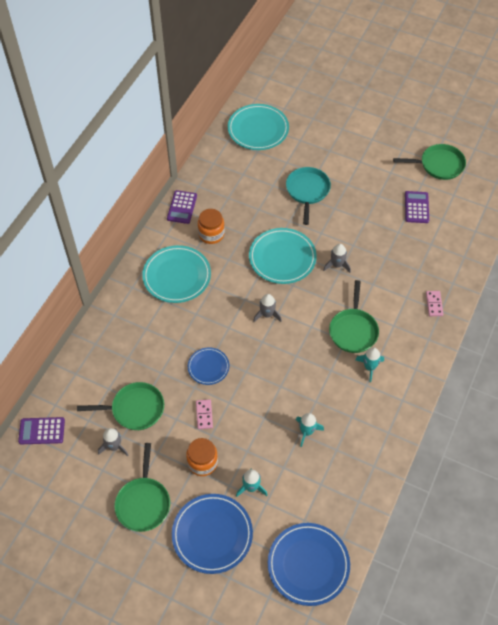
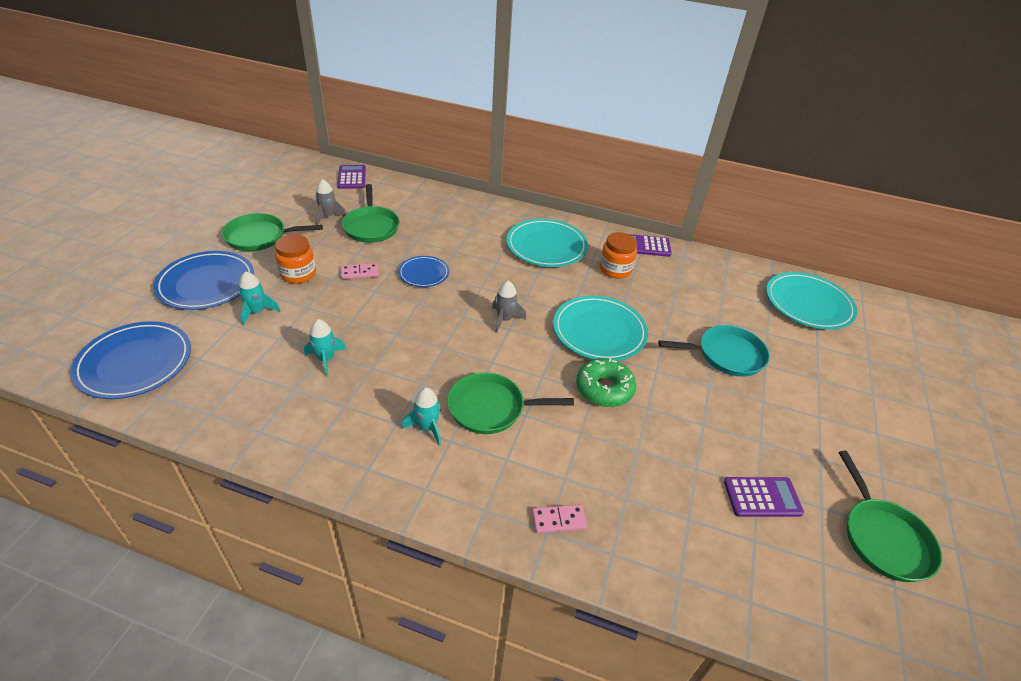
camera: 80 degrees right, 15 degrees down
grey rocket [323,244,351,273] -> green donut [576,358,636,407]

